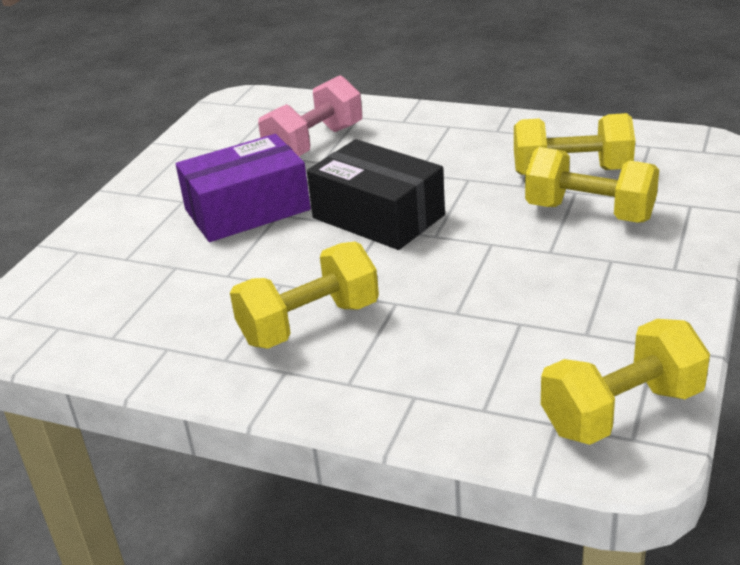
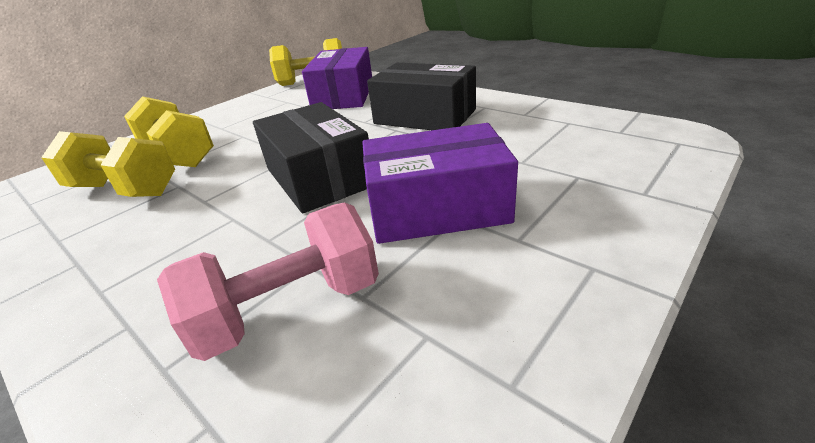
camera: 160 degrees left, 0 degrees up
yellow dumbbell [230,242,379,349] -> black box [367,63,476,130]
none -> purple box [302,47,372,109]

